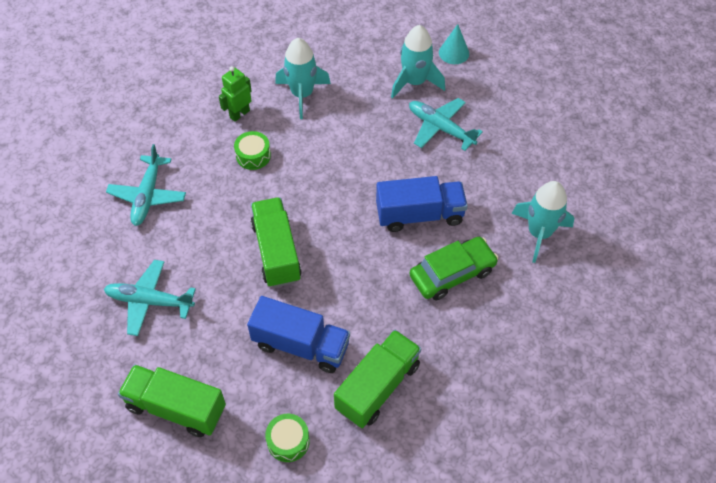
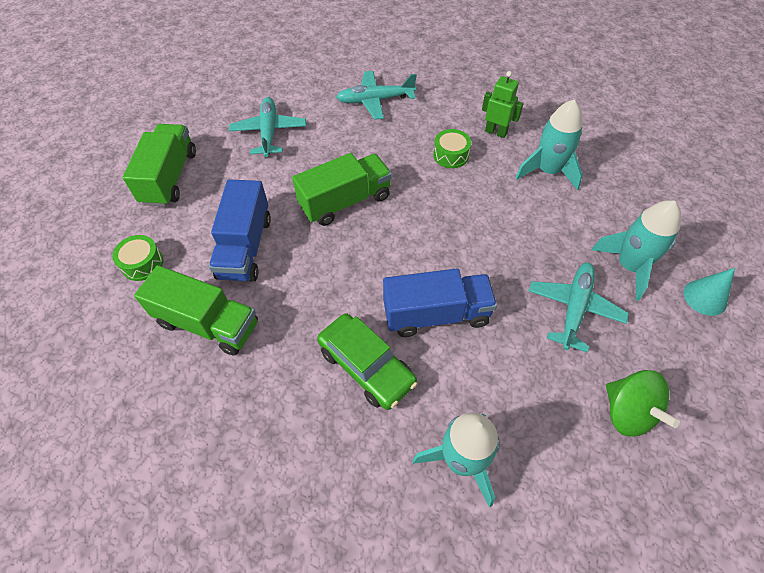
camera: 75 degrees right, 0 degrees up
blue truck [376,176,468,232] -> blue truck turned 75 degrees counterclockwise [383,269,497,337]
none -> green spinning top [606,370,680,437]

